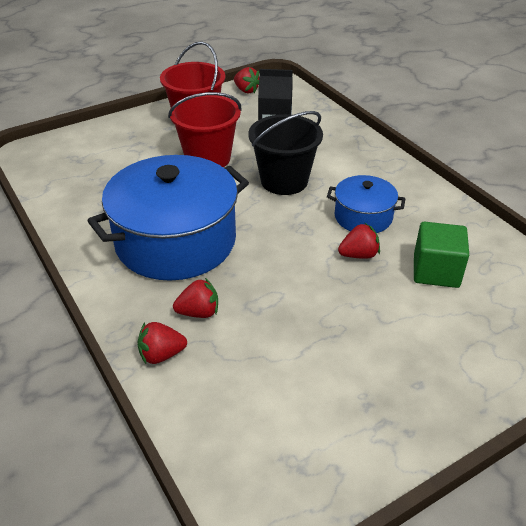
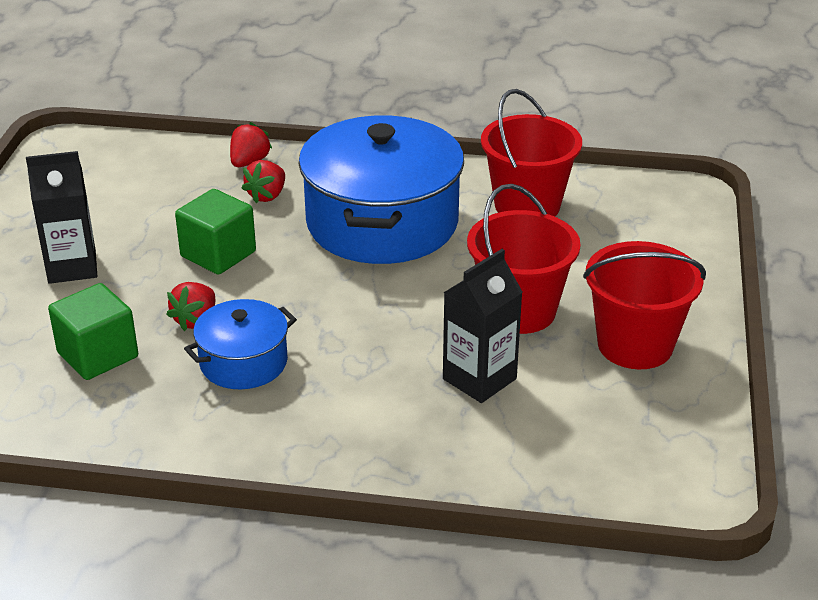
camera: 130 degrees right, 5 degrees down
red strawberry [234,67,259,94] -> none
black bucket [248,111,323,195] -> none
none -> black carton [26,151,97,284]
none -> green cube [175,189,256,275]
none -> red bucket [481,89,582,217]

